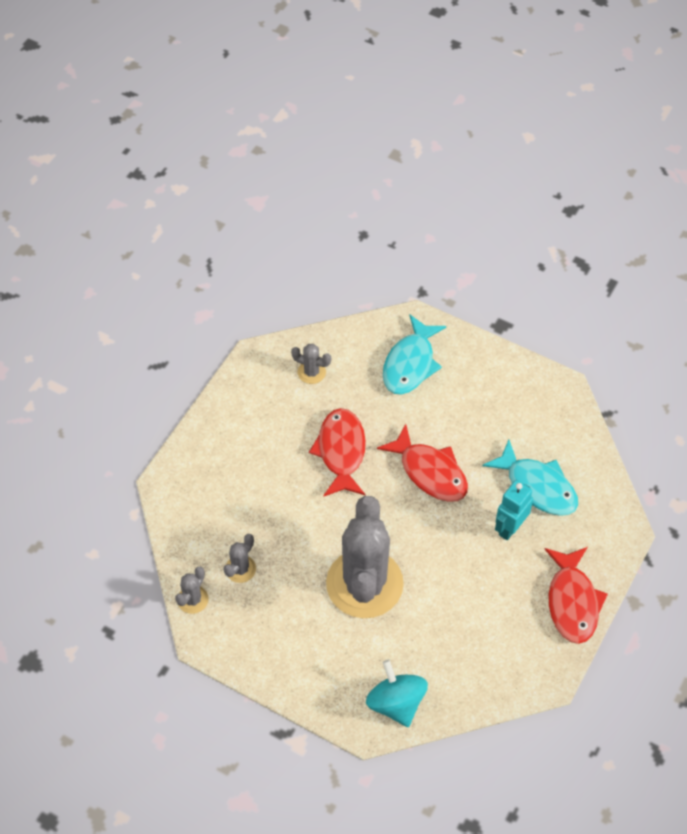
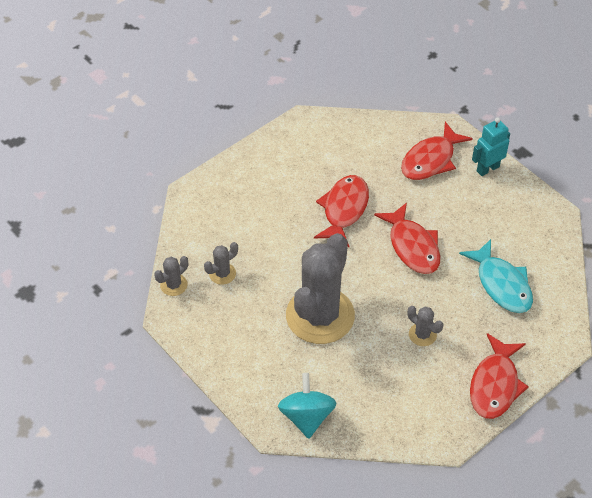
camera: 20 degrees right, 5 degrees down
grey cactus [291,344,331,384] -> grey cactus moved to [408,306,443,346]
turquoise fish [383,315,446,395] -> red fish [401,122,473,180]
turquoise robot [495,480,533,540] -> turquoise robot moved to [472,117,510,176]

